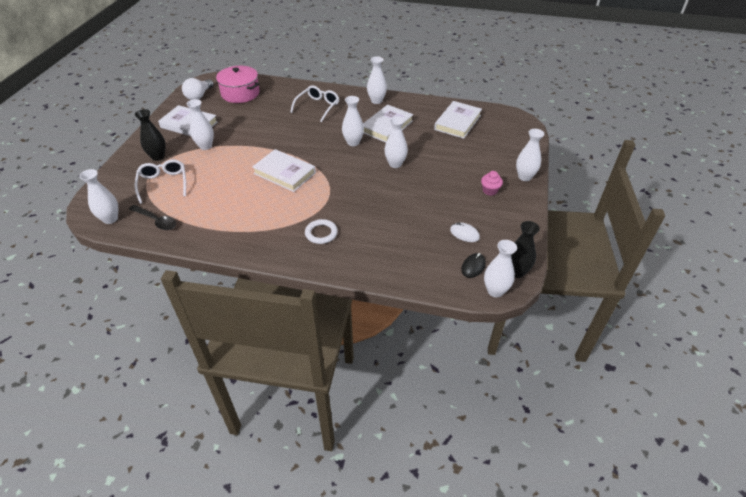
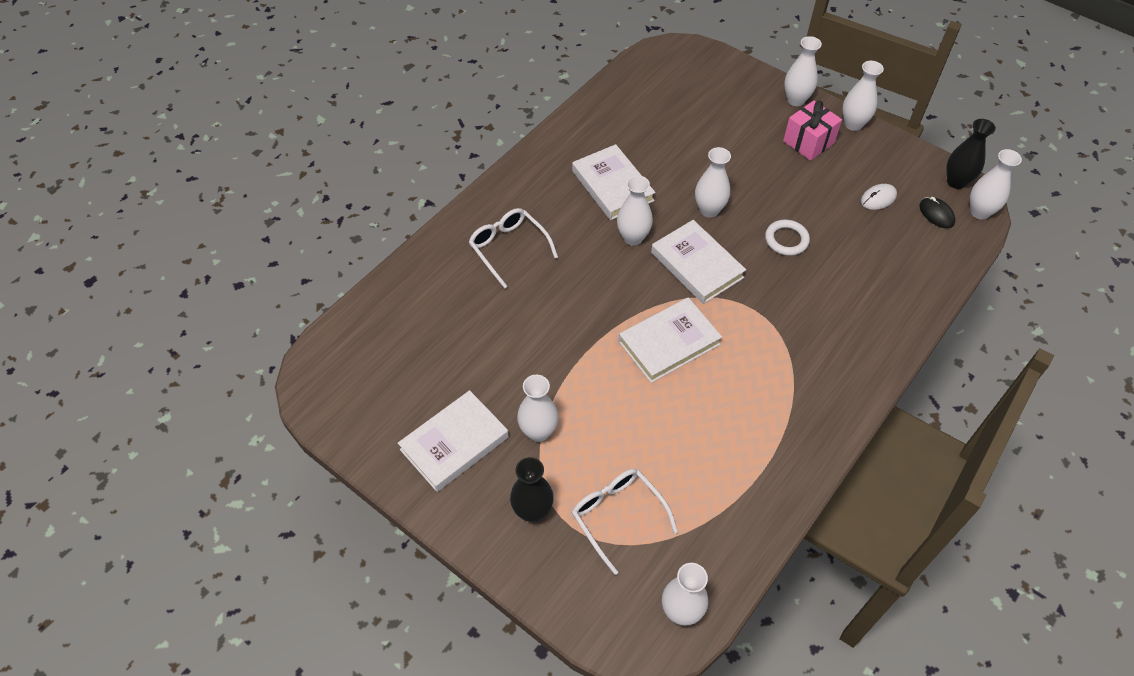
camera: 65 degrees left, 10 degrees up
black spoon [129,205,176,230] -> none
white glasses [135,159,186,204] -> white glasses turned 45 degrees clockwise [572,469,678,575]
white light bulb [182,78,214,100] -> none
pink pot [216,66,260,103] -> none
white ring [305,219,338,244] -> white ring moved to [765,220,810,256]
white vase [367,56,387,104] -> white vase moved to [842,61,884,131]
white book [434,101,482,139] -> white book moved to [651,220,746,304]
pink cupcake [481,171,503,196] -> pink gift [783,100,842,161]

